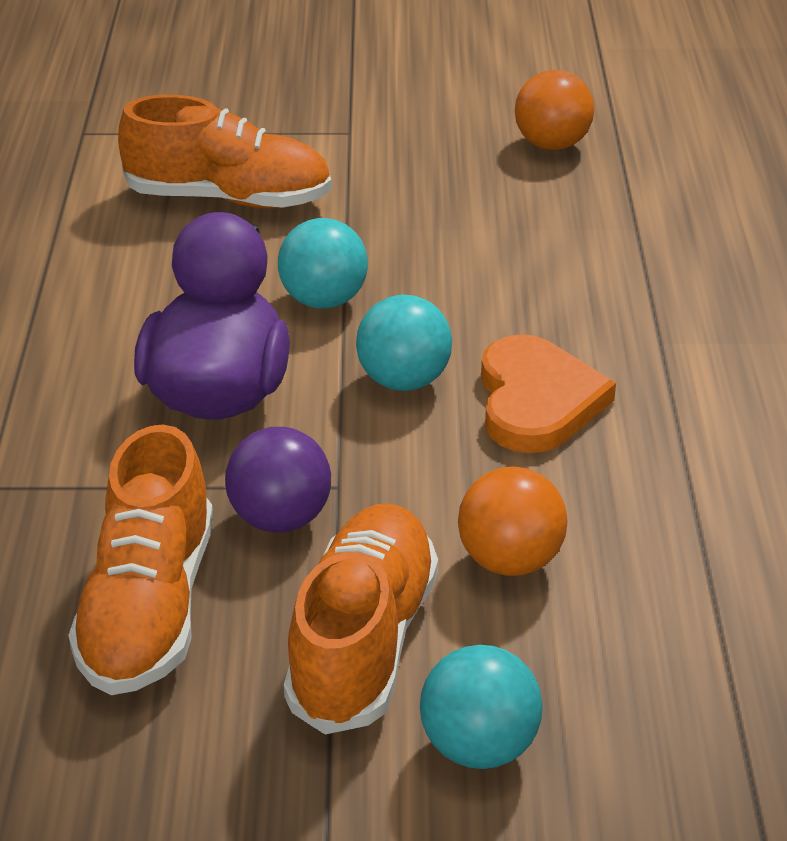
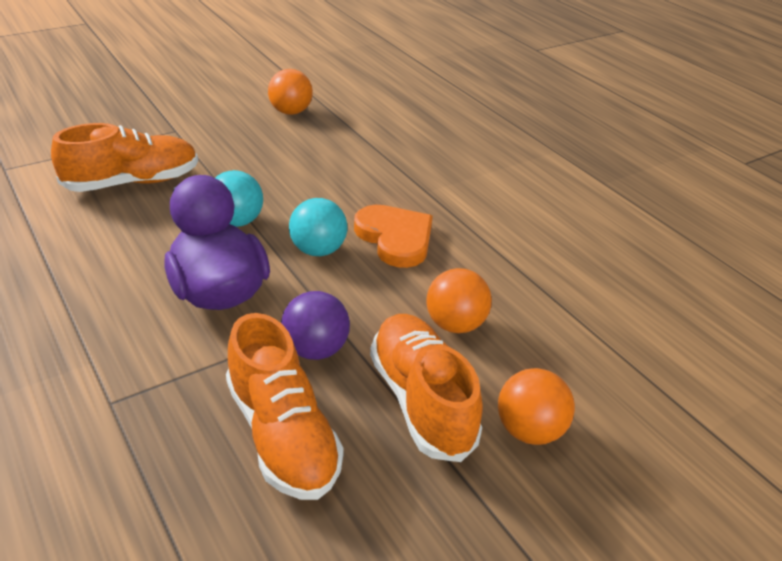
camera: 35 degrees left, 0 degrees up
turquoise ball [420,645,543,769] -> orange ball [498,368,575,445]

